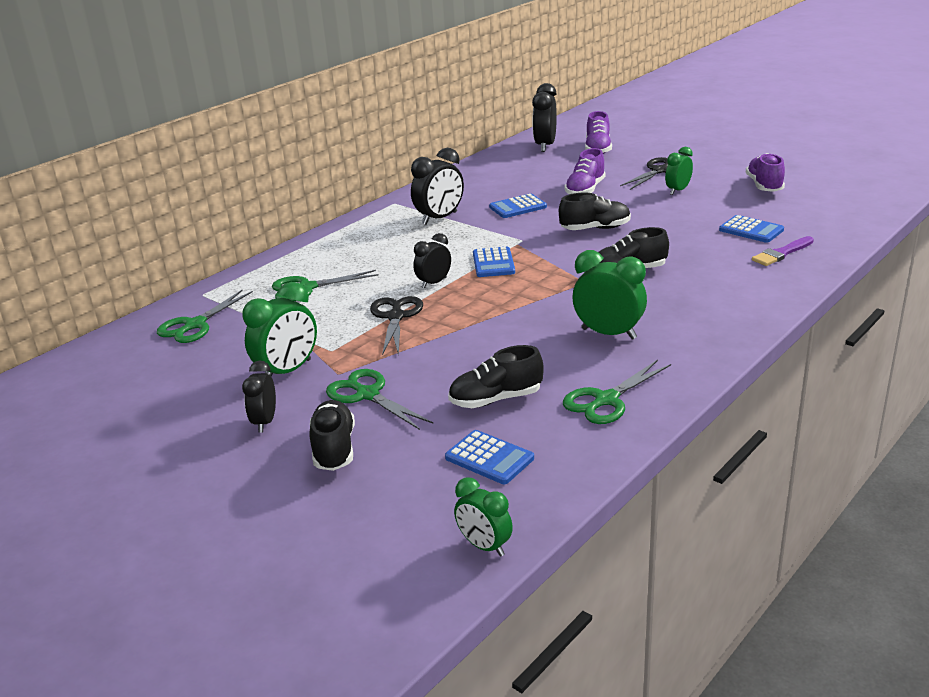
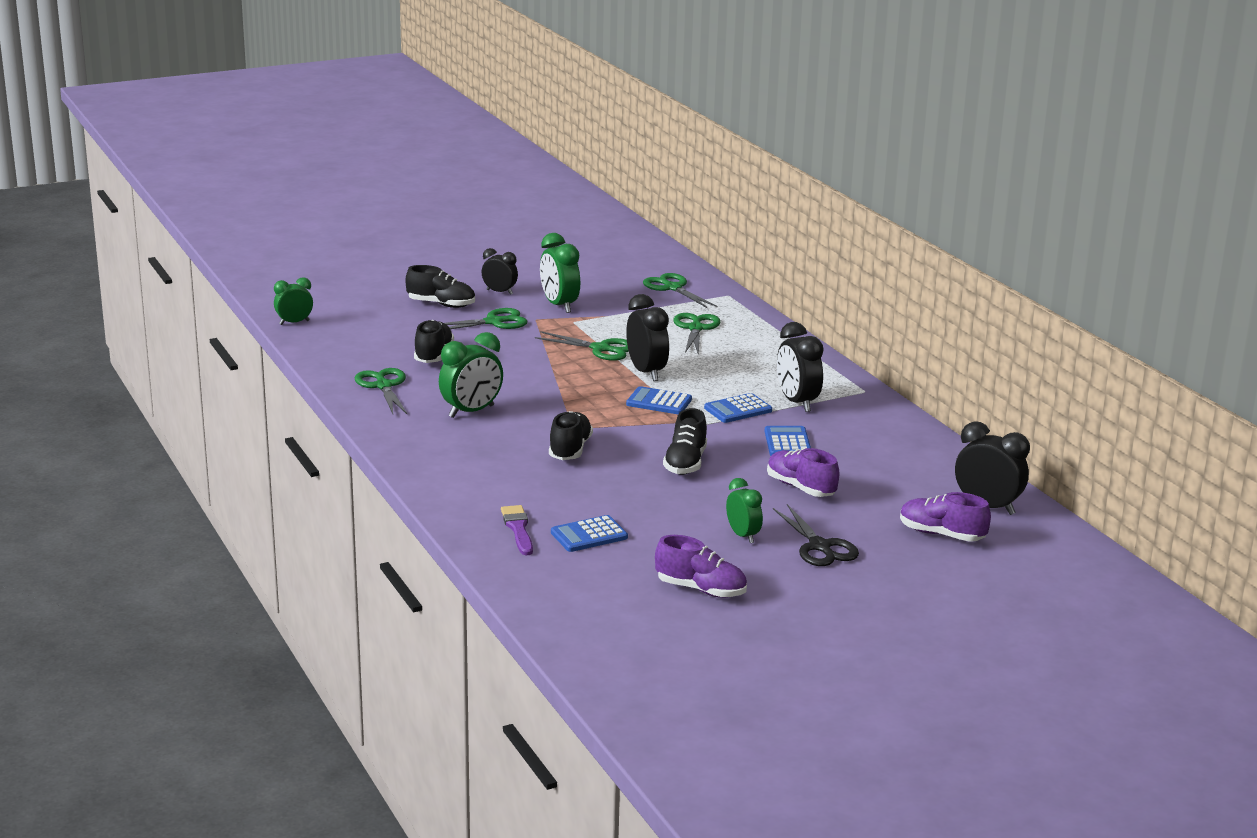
camera: 110 degrees right, 5 degrees down
black scissors [370,296,423,356] -> green scissors [535,331,629,361]
black clock [413,233,451,289] -> black clock [626,294,669,381], size x1.57
blue calculator [445,430,534,484] -> blue calculator moved to [704,393,772,423]

